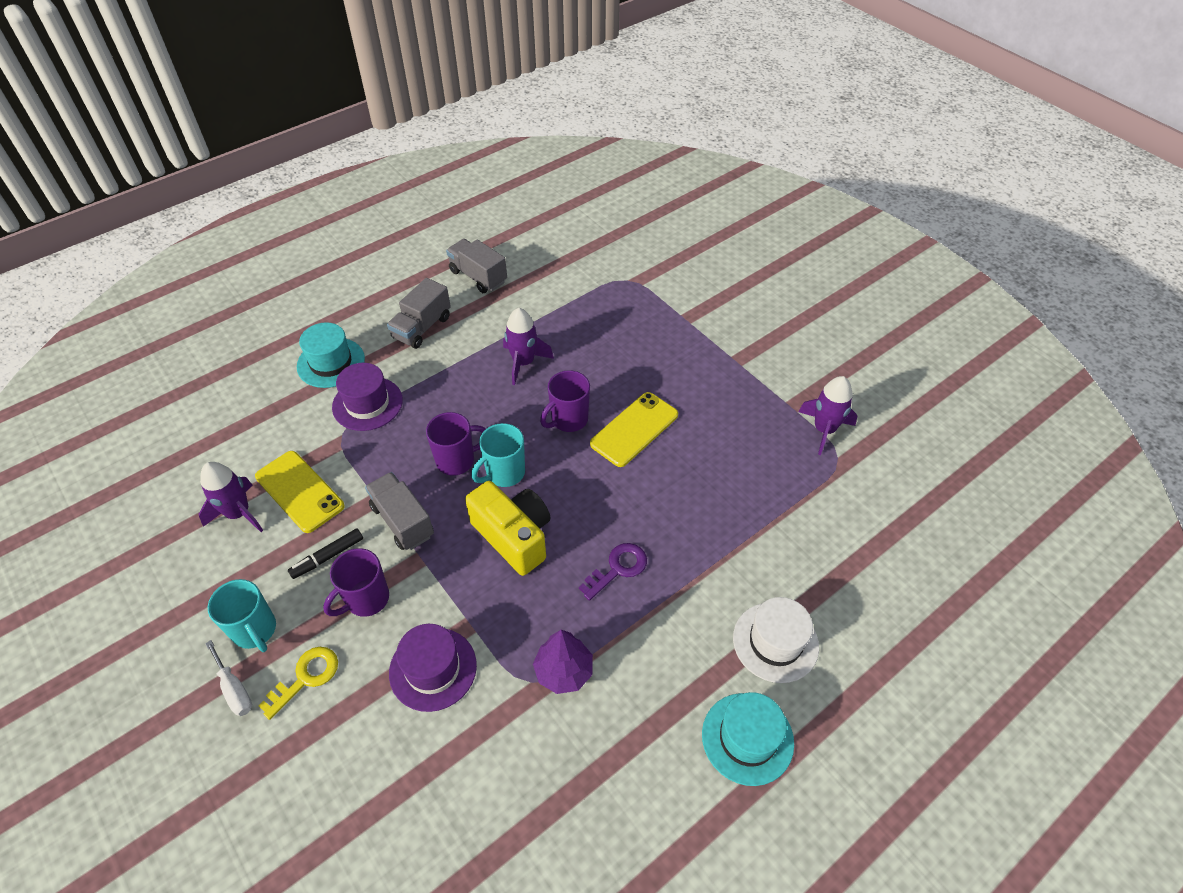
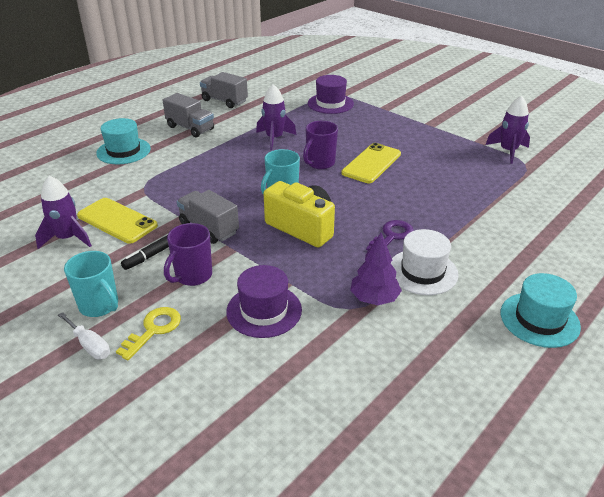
camera: 10 degrees left, 15 degrees down
purple hat [332,363,403,431] -> purple hat moved to [308,75,354,114]
grey truck [387,278,451,349] -> grey truck turned 75 degrees counterclockwise [163,93,214,137]
purple mug [426,412,486,475] -> none
white hat [733,597,819,683] -> white hat moved to [391,229,459,295]

